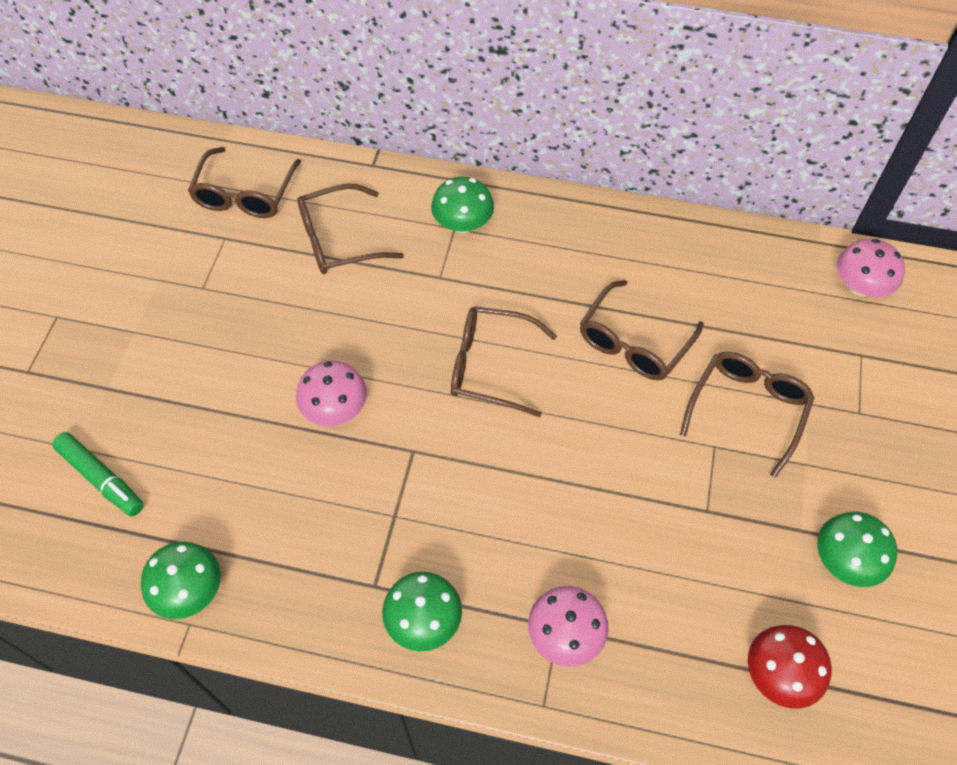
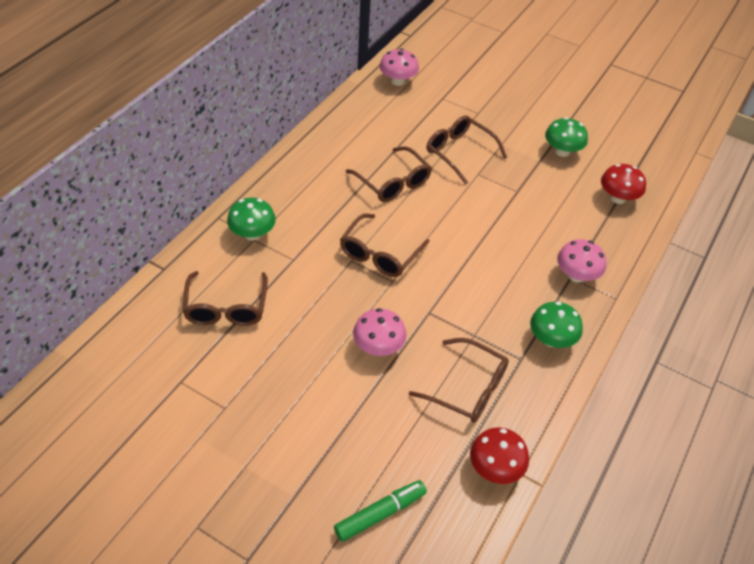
camera: 75 degrees left, 10 degrees down
green mushroom [141,542,221,619] -> red mushroom [470,427,529,484]
brown glasses [188,147,301,218] -> brown glasses moved to [409,338,509,423]

